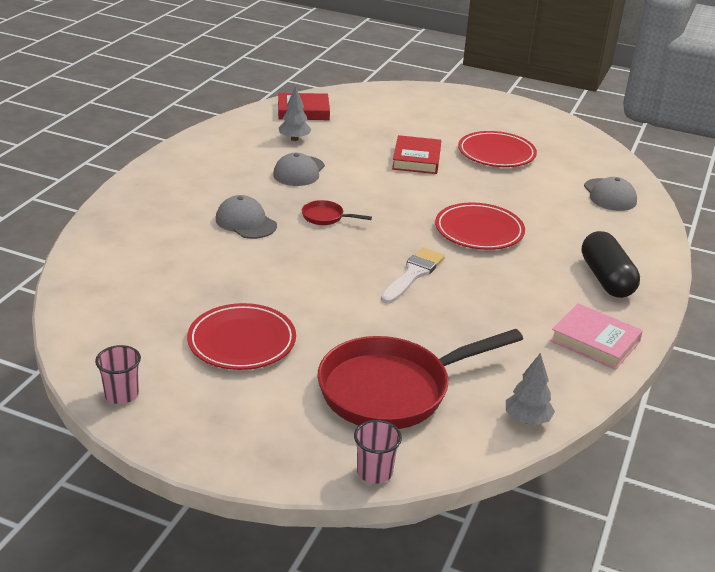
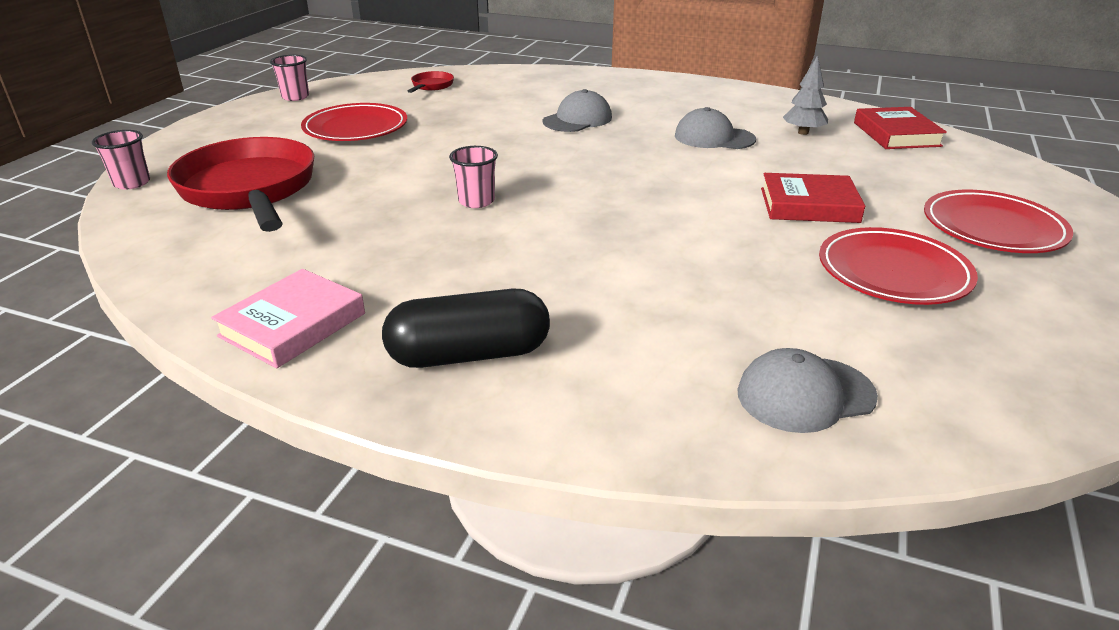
camera: 90 degrees right, 0 degrees up
red pan [302,200,372,225] -> red pan moved to [408,71,454,93]
white brush [381,248,445,304] -> pink cup [449,146,498,208]
red plate [435,202,525,250] -> red plate moved to [924,190,1073,253]
grey tree [506,353,555,425] -> none

